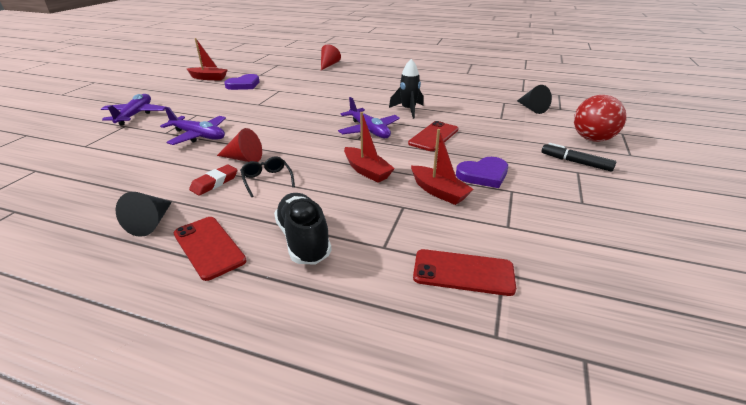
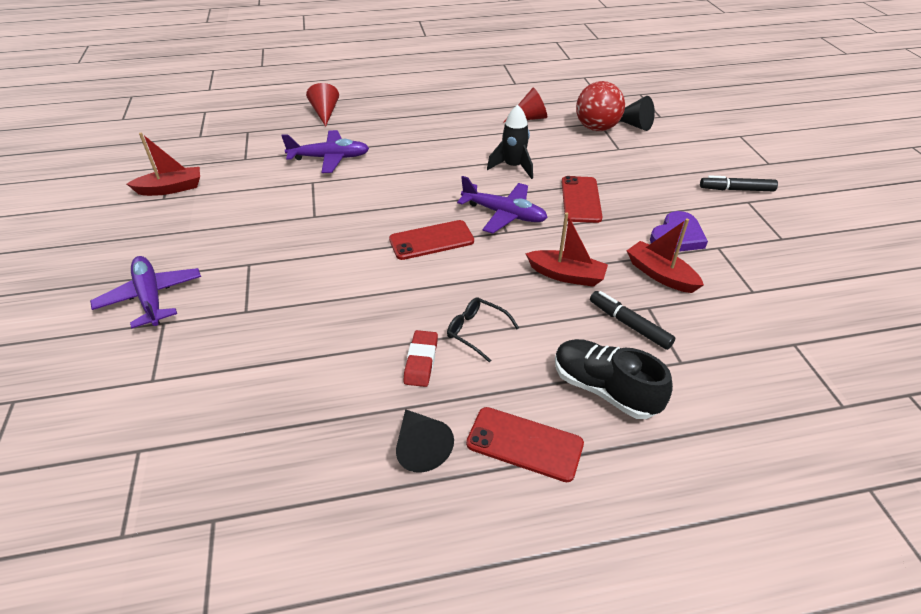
camera: 30 degrees left, 10 degrees up
purple plane [160,107,226,145] -> purple plane moved to [281,130,369,173]
red cone [217,128,262,162] -> red cone moved to [504,87,547,122]
purple heart [224,74,260,90] -> none
red boat [411,129,474,205] -> red boat turned 150 degrees counterclockwise [627,218,704,293]
red phone [413,249,516,296] -> red phone moved to [389,220,474,260]
red ball [574,95,626,142] -> red ball moved to [576,81,625,131]
none -> black marker [590,291,675,350]

